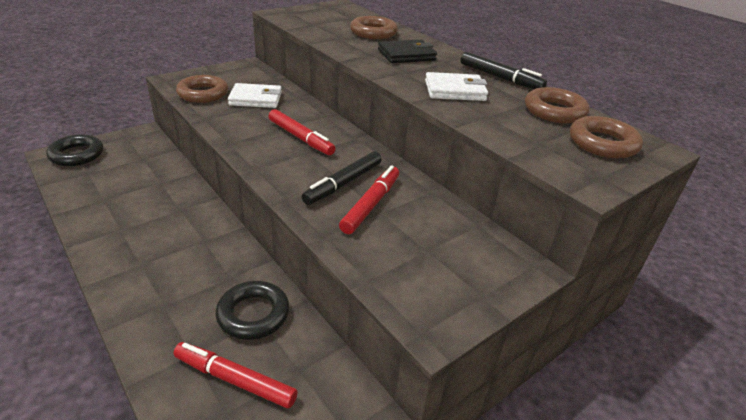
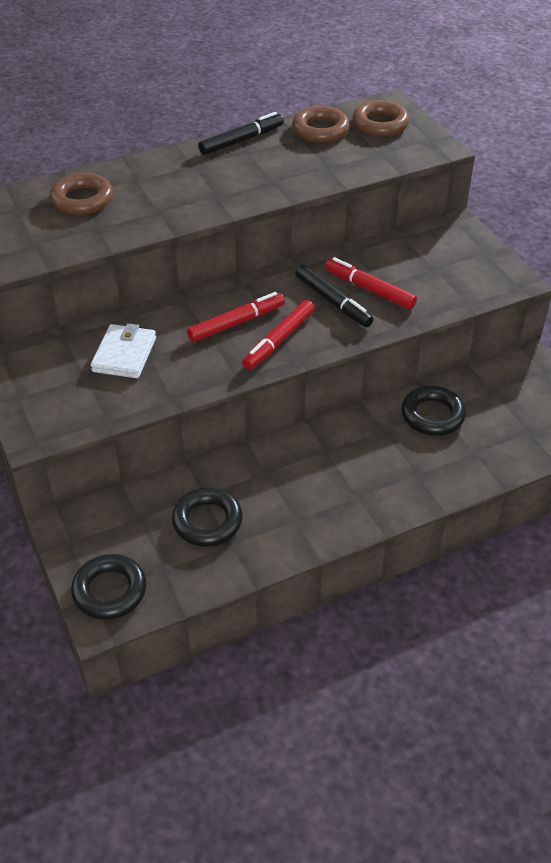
camera: 75 degrees left, 10 degrees up
red marker [173,342,298,408] -> red marker moved to [242,300,315,370]
brown ring [176,75,228,103] -> none
black wallet [378,40,437,63] -> none
white wallet [425,72,488,101] -> none
none -> black ring [172,487,243,547]

